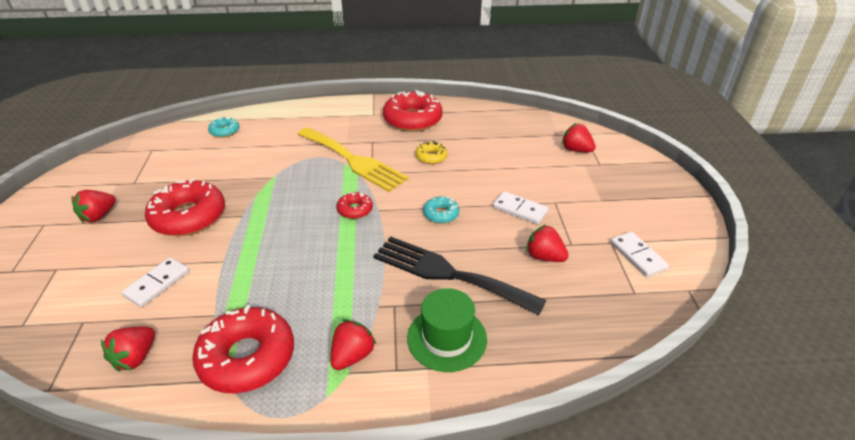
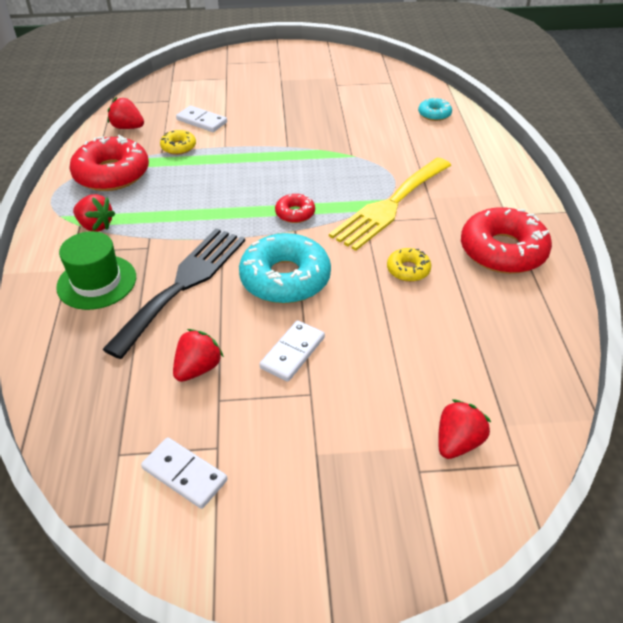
camera: 90 degrees right, 5 degrees up
red strawberry [72,190,116,223] -> none
red donut [145,178,225,236] -> none
turquoise donut [423,197,459,224] -> turquoise donut [239,233,331,304], size x2.04
white domino [610,231,669,277] -> white domino turned 60 degrees clockwise [141,438,227,509]
none -> yellow donut [160,130,196,155]

